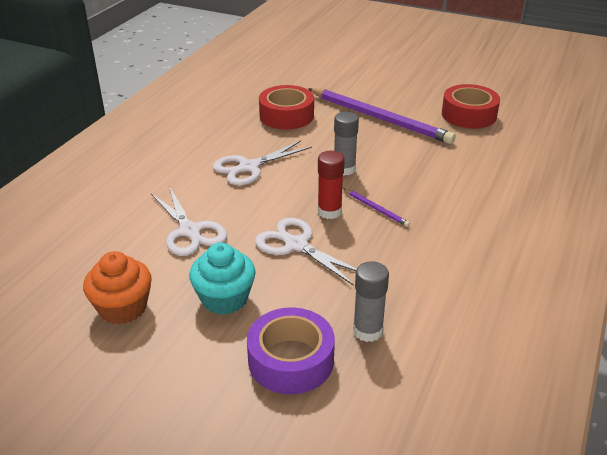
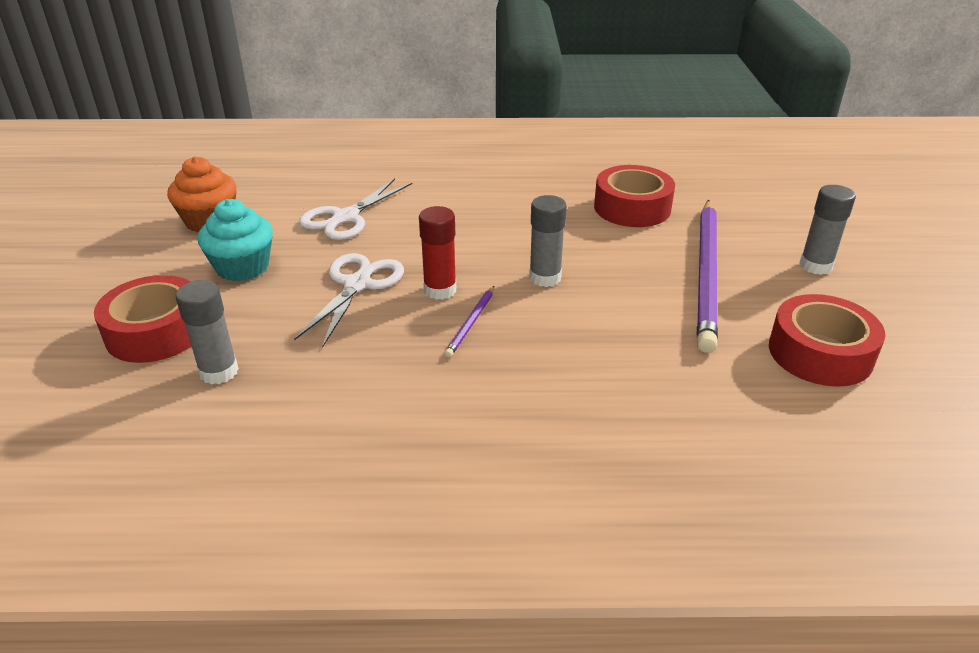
camera: 65 degrees right, 0 degrees up
white scissors [213,141,312,185] -> none
purple tape [247,308,335,394] -> red tape [94,275,191,363]
none -> grey glue stick [800,185,856,275]

